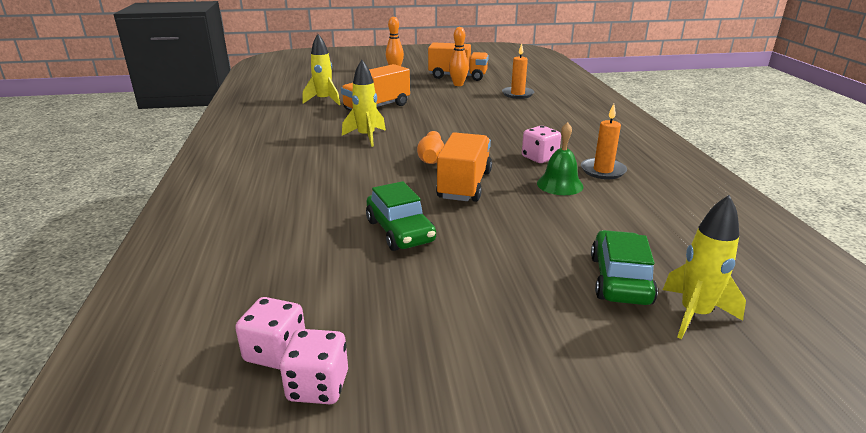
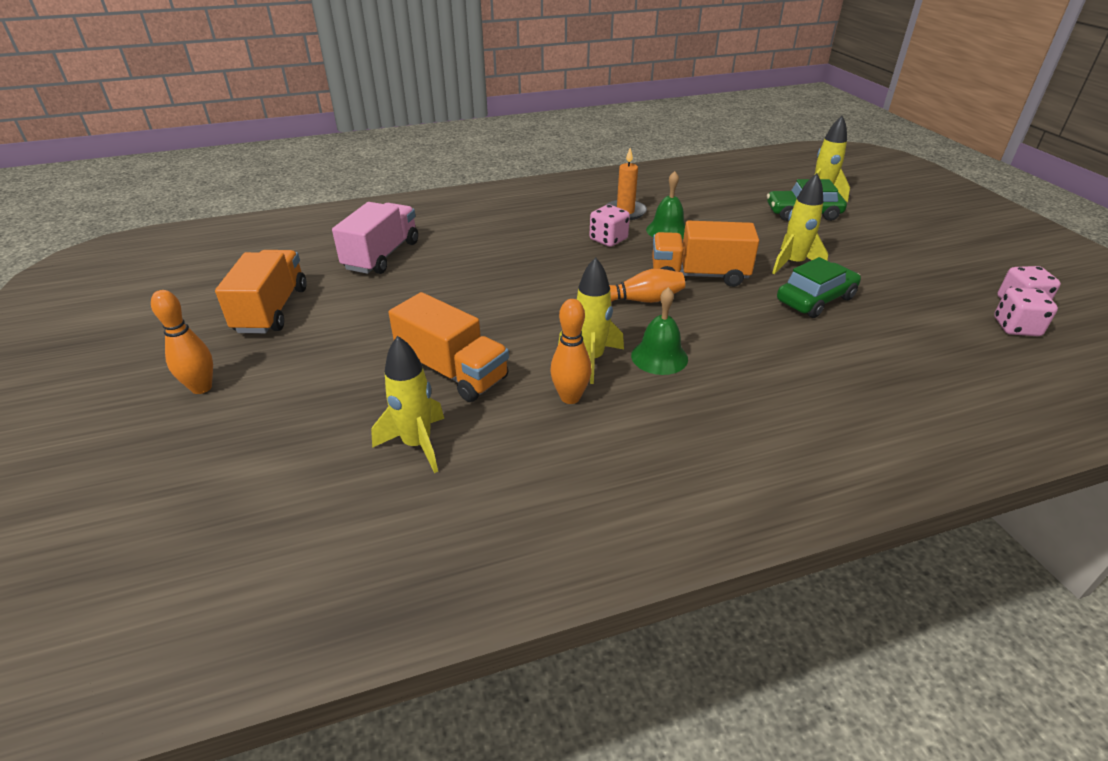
camera: 100 degrees left, 10 degrees up
orange bowling pin [449,27,469,86] -> orange bowling pin moved to [550,299,592,404]
orange candle [502,43,534,99] -> pink truck [332,202,418,274]
none -> green bell [631,287,688,375]
none -> yellow rocket [772,173,828,274]

